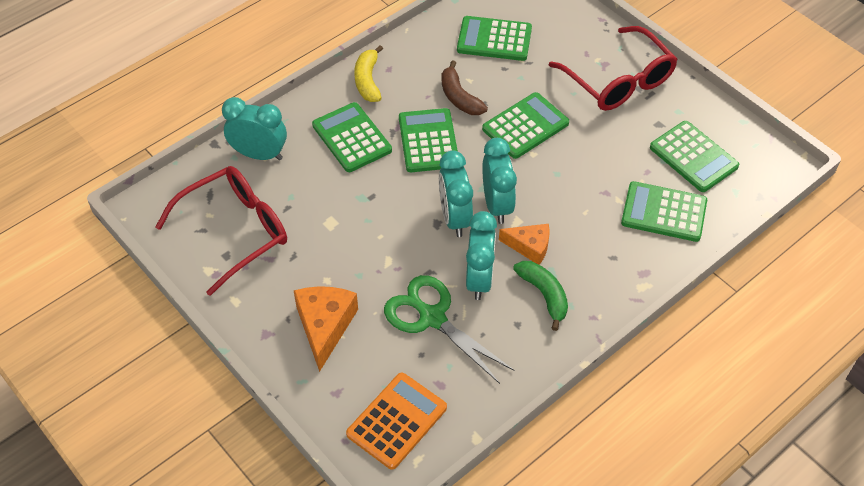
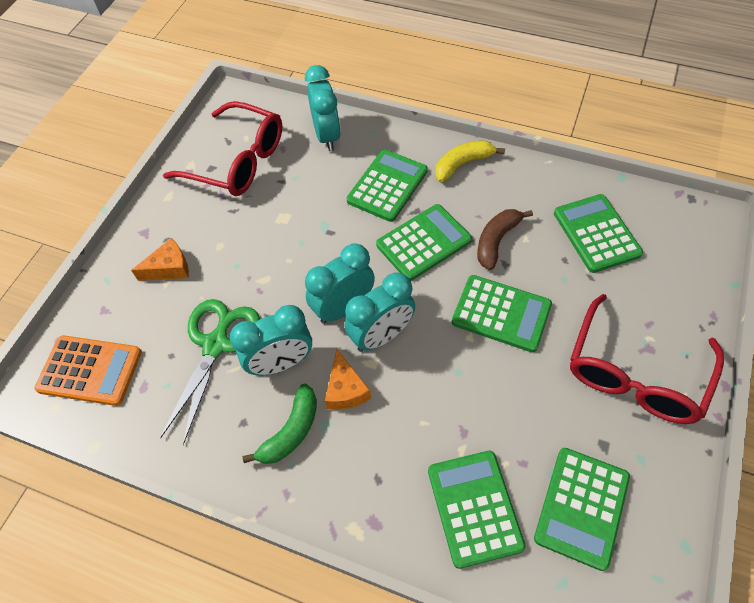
camera: 65 degrees right, 5 degrees up
orange cheese [294,286,358,372] -> orange cheese [131,238,189,281], size x0.65

